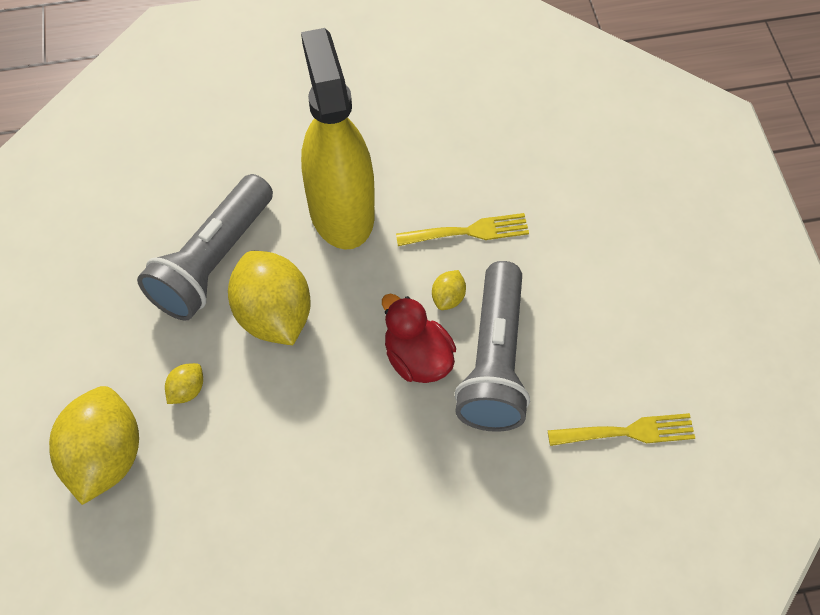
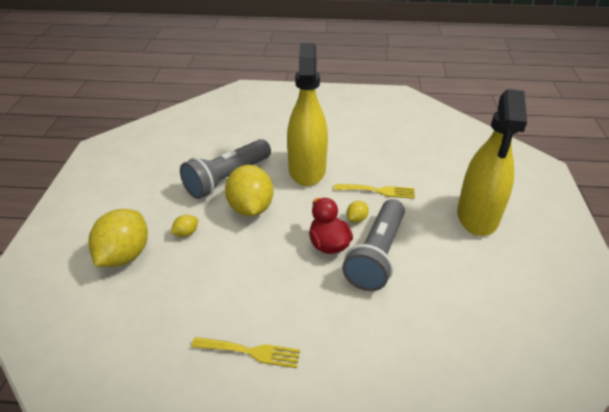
camera: 15 degrees right, 20 degrees down
yellow fork [548,413,695,446] -> yellow fork moved to [191,337,300,368]
none -> yellow spray bottle [457,89,527,236]

